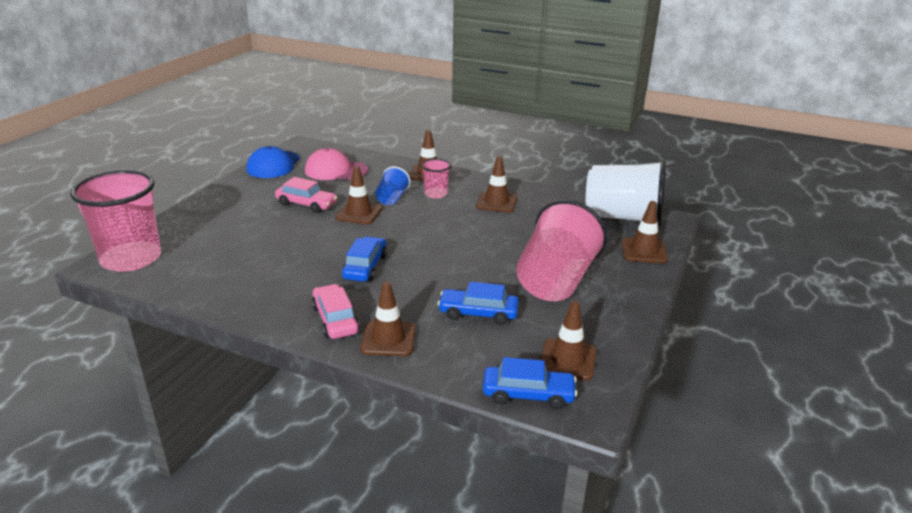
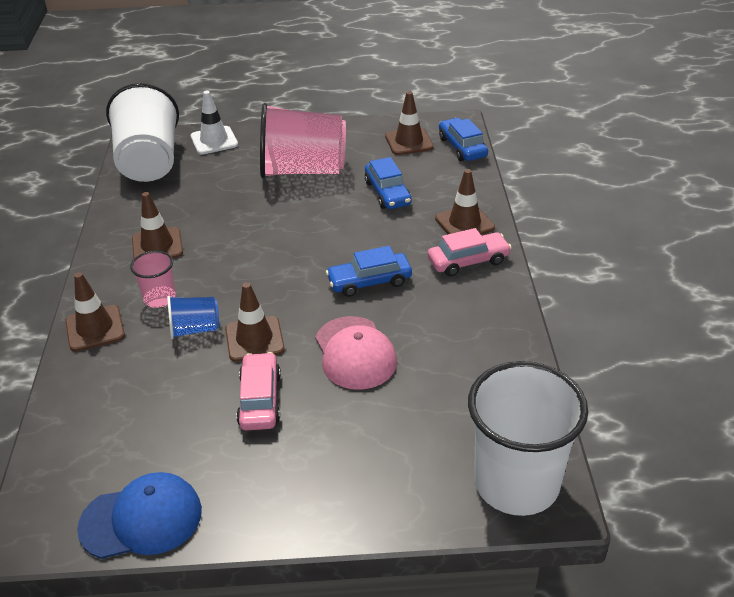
camera: 115 degrees left, 10 degrees up
pink cup [70,170,161,272] -> white cup [468,361,588,516]
pink cap [305,148,368,180] -> pink cap moved to [315,316,397,390]
pink car [312,284,360,339] -> pink car turned 150 degrees counterclockwise [427,228,512,276]
brown traffic cone [622,201,668,263] -> white traffic cone [191,91,238,154]

